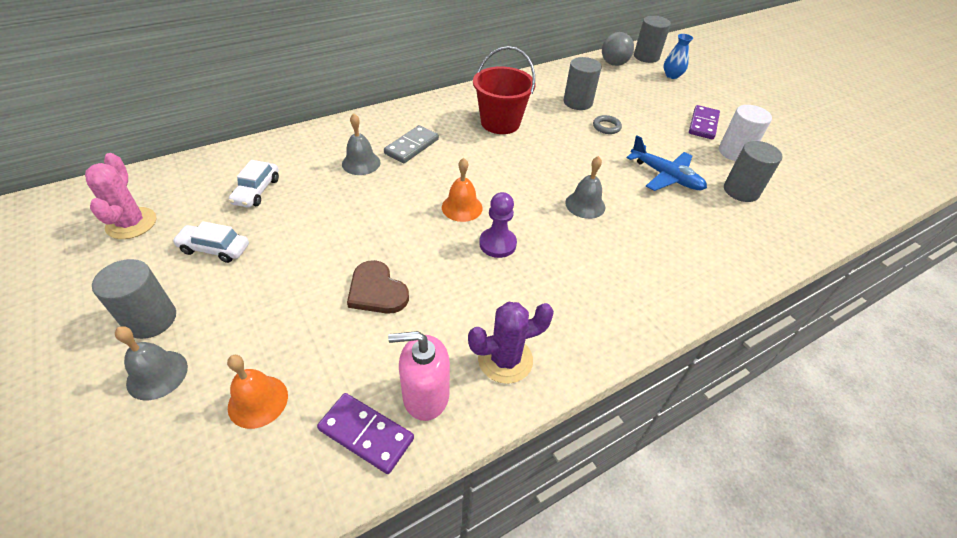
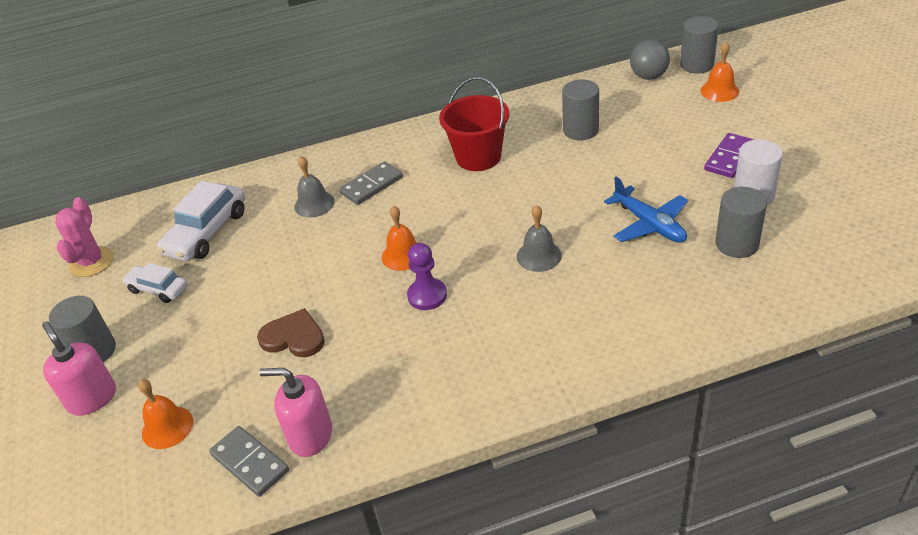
camera: 20 degrees right, 5 degrees down
grey bell [115,326,188,400] -> pink soap dispenser [42,321,116,416]
white car [229,160,279,208] -> white car [157,181,245,261], size x1.66
purple domino [317,393,414,474] -> grey domino [209,426,289,497]
brown heart [347,260,409,314] -> brown heart turned 135 degrees clockwise [257,308,325,357]
purple cactus [468,302,554,384] -> none
grey ring [593,115,622,134] -> none
blue vase [664,34,693,79] -> orange bell [700,42,739,102]

